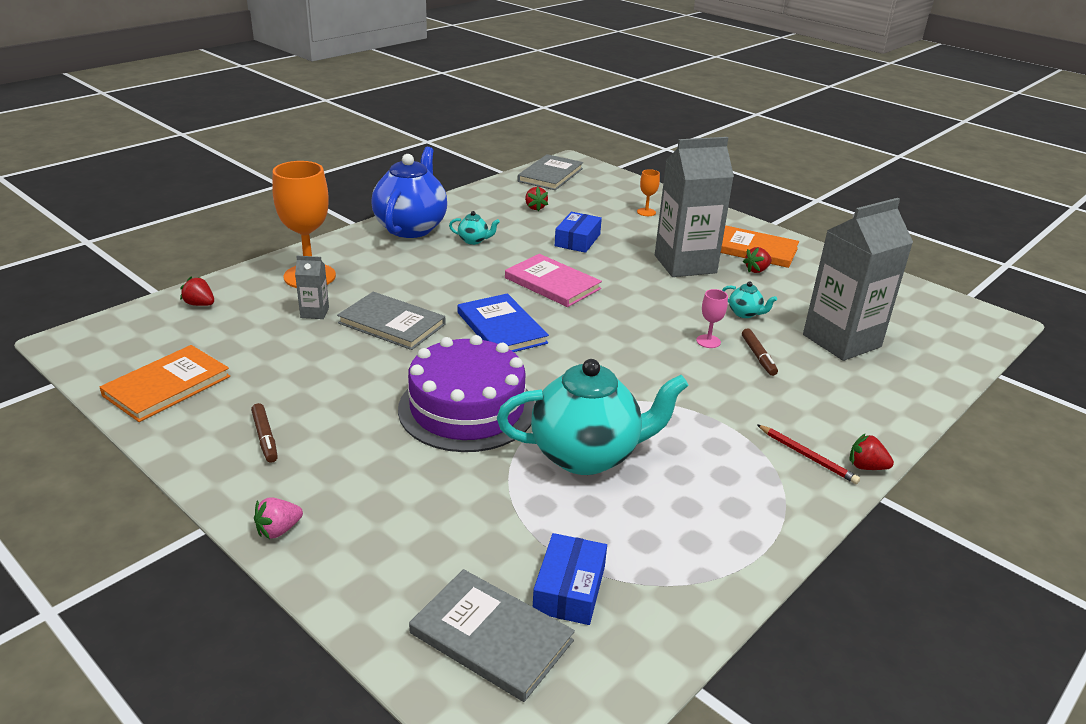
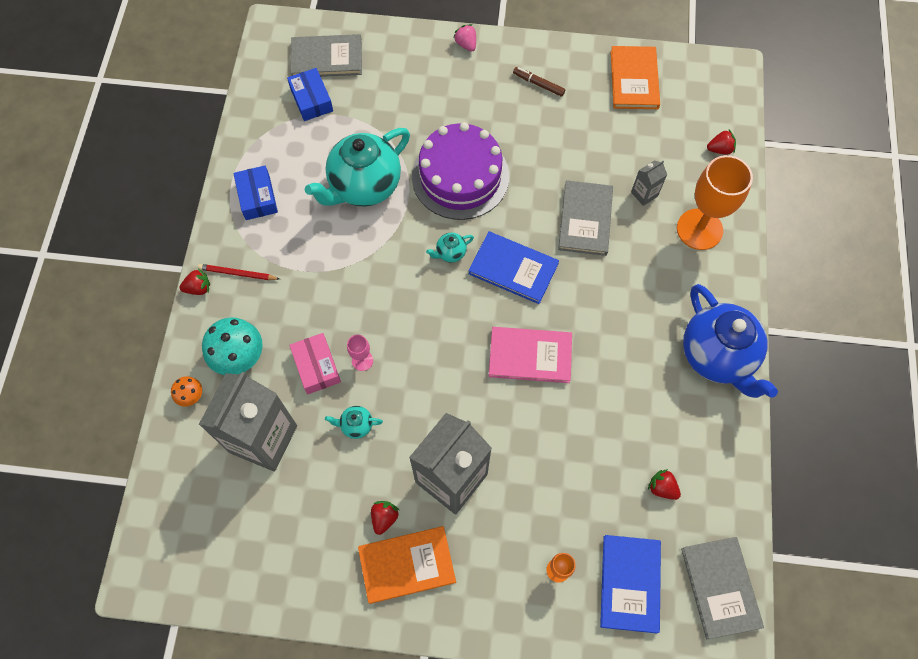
camera: 145 degrees right, 35 degrees up
pink strawberry [254,497,303,539] -> pink strawberry turned 45 degrees counterclockwise [453,24,476,52]
grey book [337,292,445,350] -> grey book turned 75 degrees counterclockwise [558,180,613,256]
turquoise teapot [449,211,500,245] -> turquoise teapot moved to [426,233,474,263]
blue box [555,212,602,253] -> blue box moved to [233,166,278,220]
brown marker [742,328,778,376] -> pink box [289,333,341,394]
none -> orange mushroom [171,376,202,407]
none -> turquoise mushroom [202,317,263,375]
none -> blue book [600,535,661,633]

